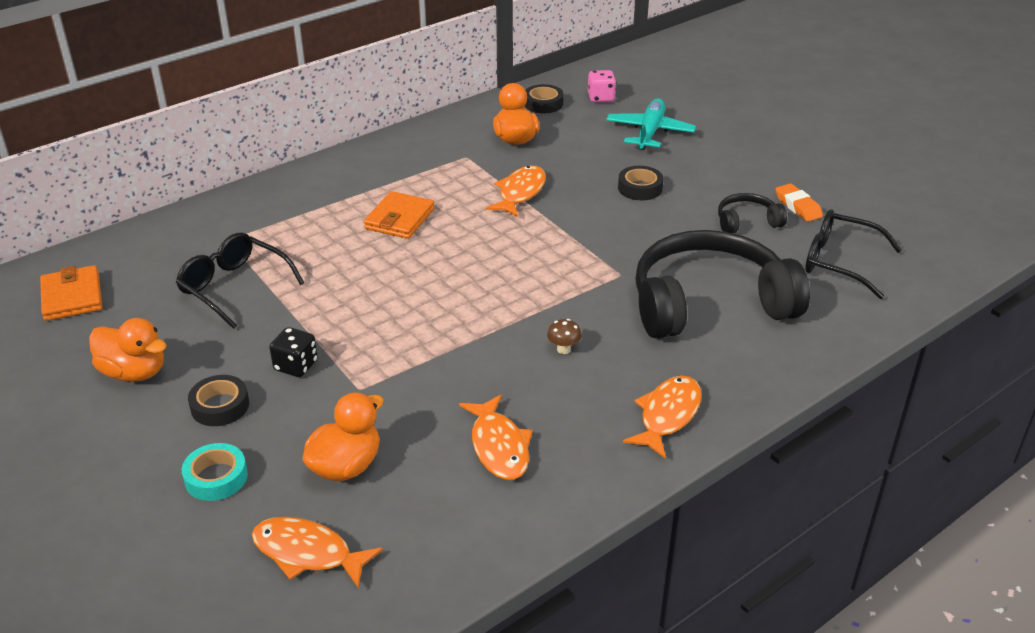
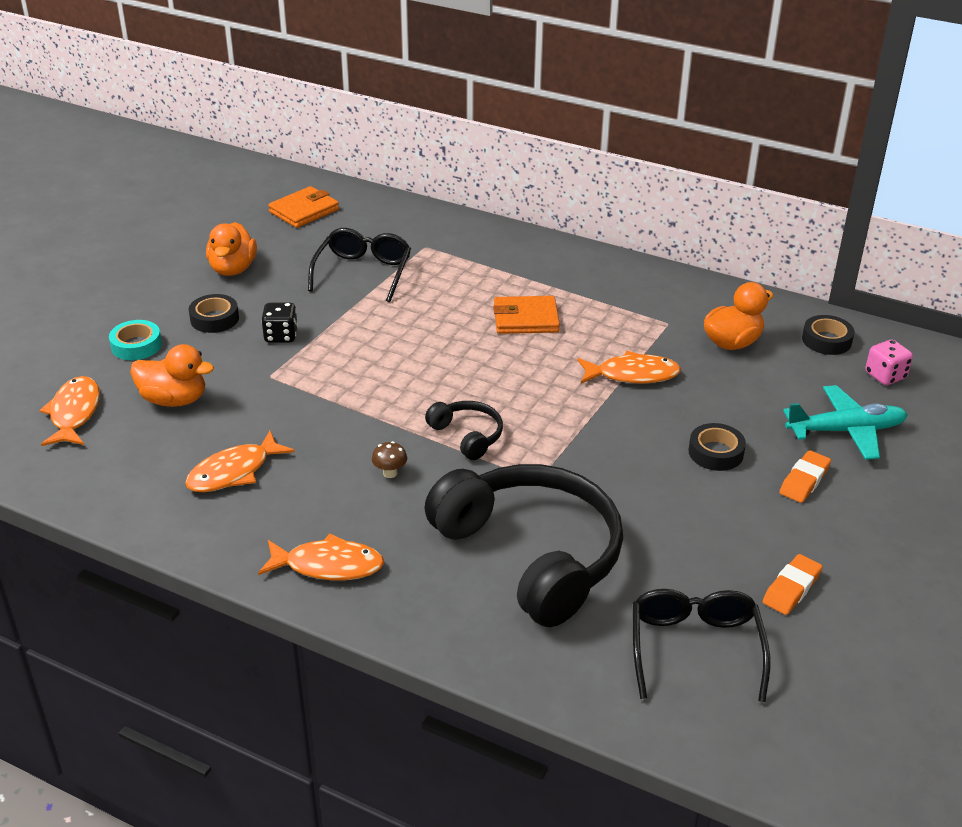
camera: 65 degrees right, 0 degrees up
black headphones [718,193,787,233] -> black headphones moved to [425,401,503,460]
none -> orange eraser [780,450,831,503]

